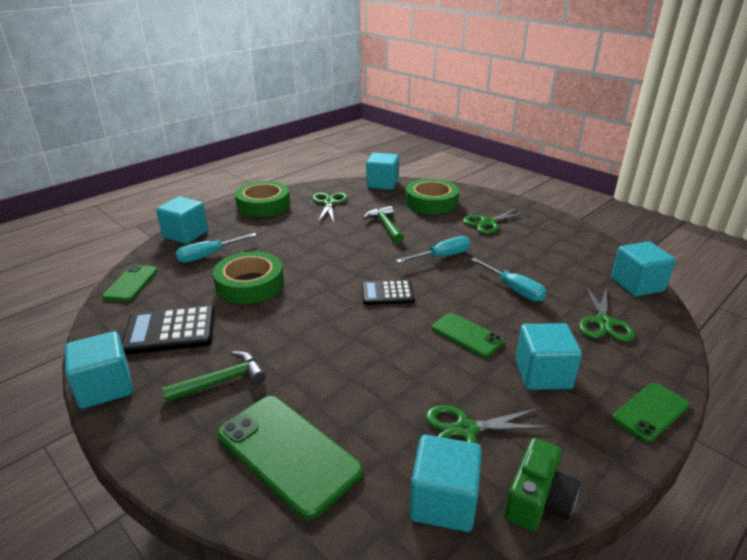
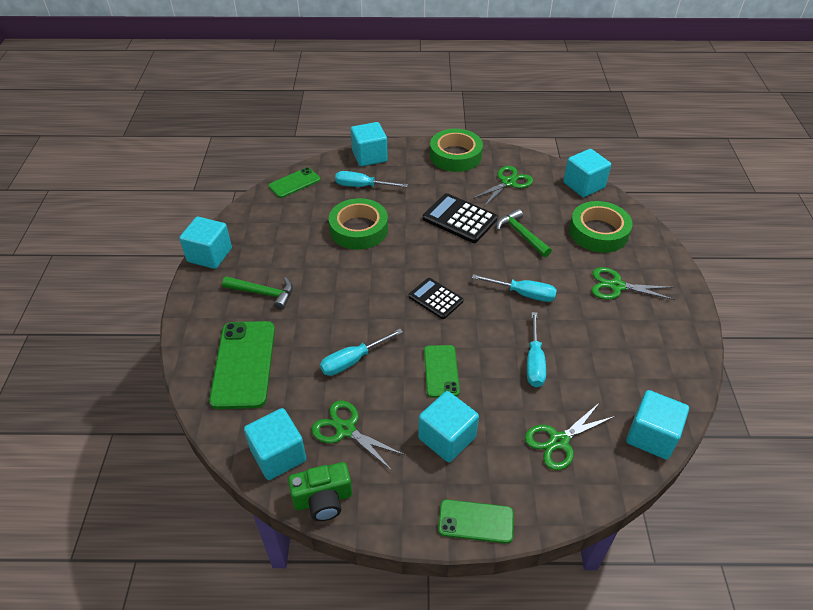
camera: 45 degrees right, 15 degrees up
black calculator [122,305,215,355] -> black calculator moved to [422,193,498,243]
green hammer [363,206,404,243] -> green hammer turned 60 degrees counterclockwise [496,209,552,257]
none -> turquoise screwdriver [320,329,403,376]

